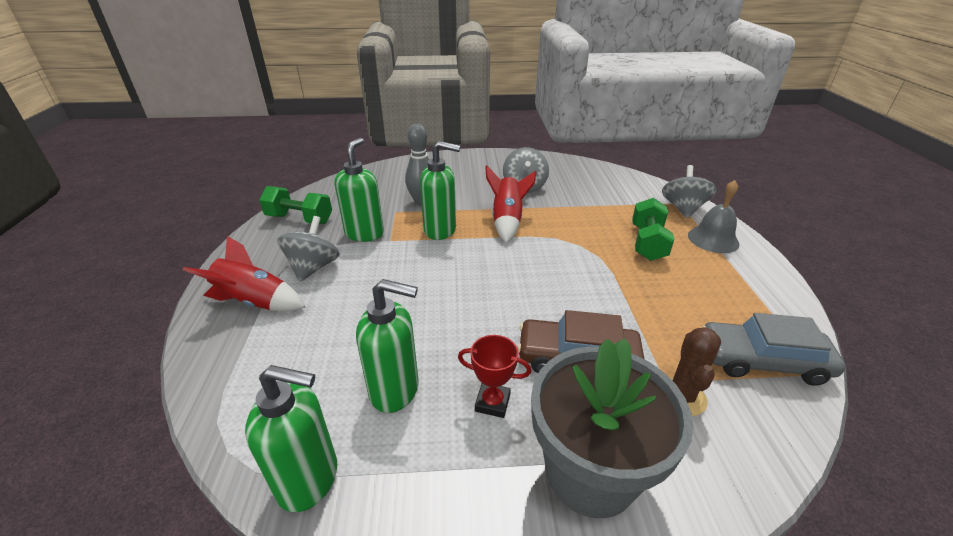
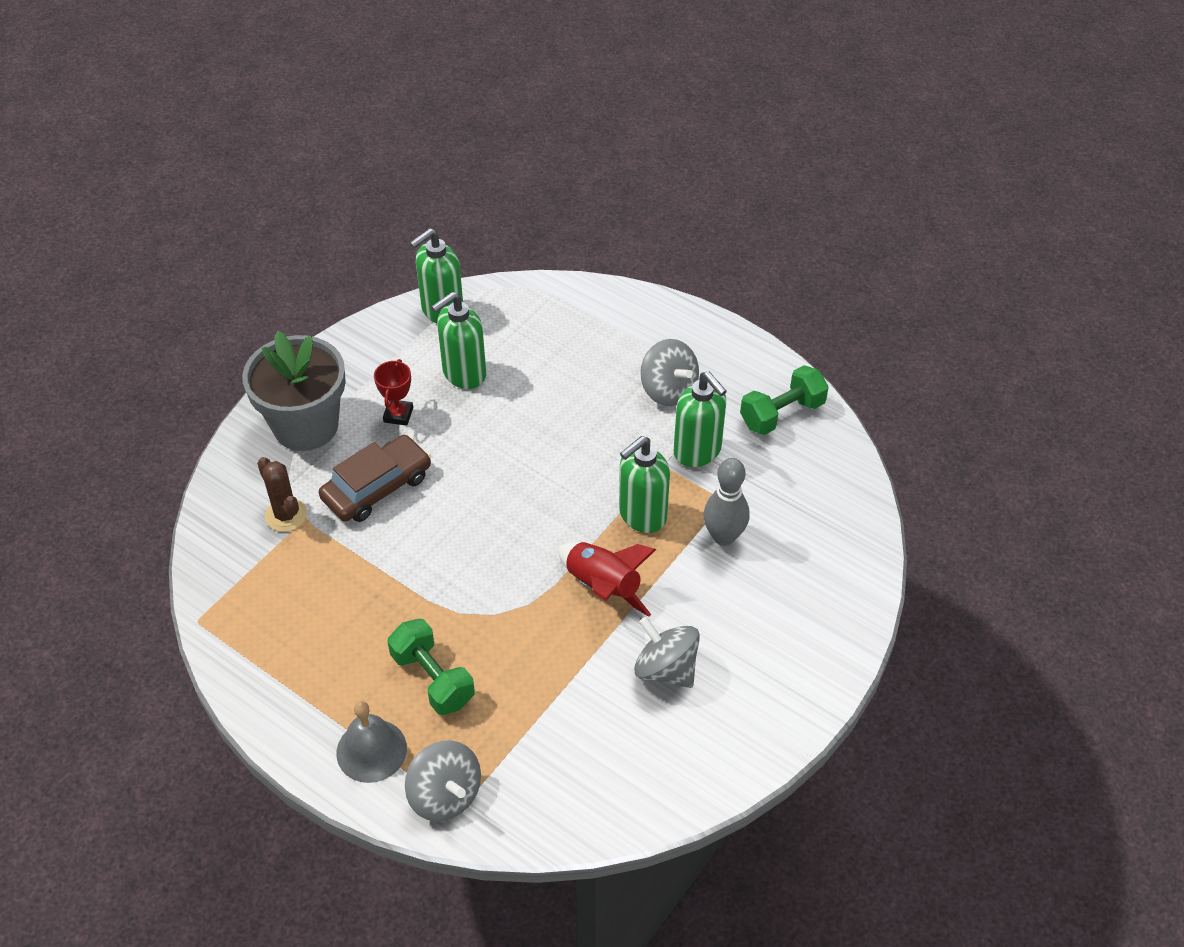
camera: 130 degrees right, 15 degrees up
red rocket [183,236,305,311] -> none
red trophy [458,335,531,418] -> red trophy turned 45 degrees counterclockwise [374,359,413,426]
grey car [702,313,846,386] -> none

